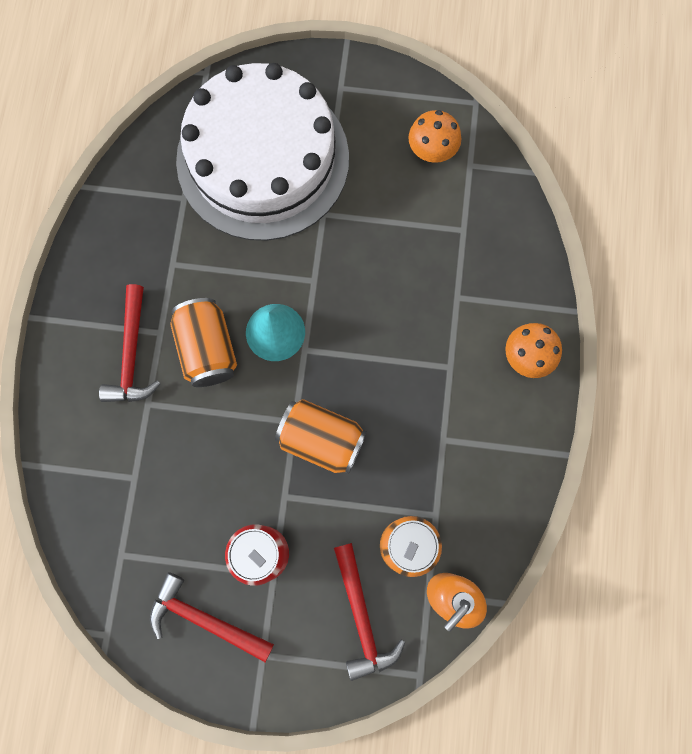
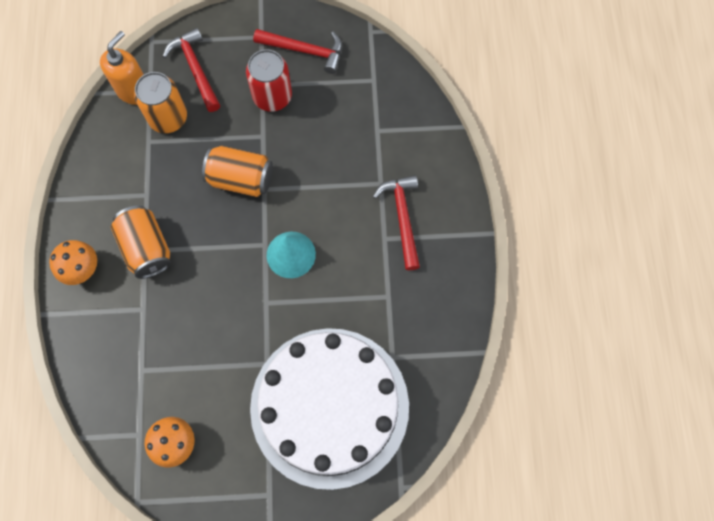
camera: 170 degrees right, 5 degrees down
orange can [170,298,237,387] -> orange can moved to [111,205,171,279]

